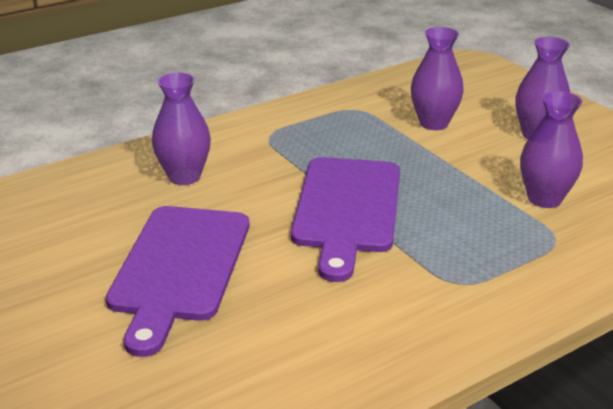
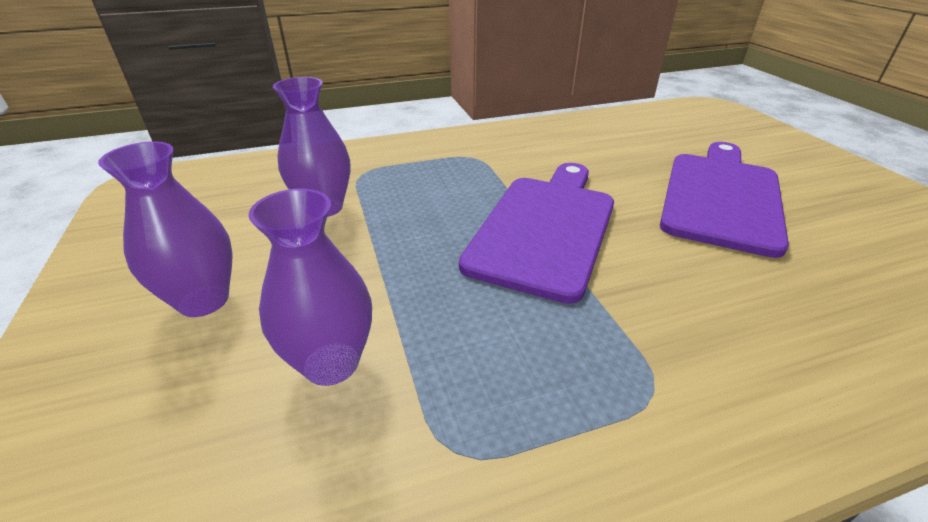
camera: 165 degrees left, 5 degrees up
purple vase [152,72,211,185] -> none

